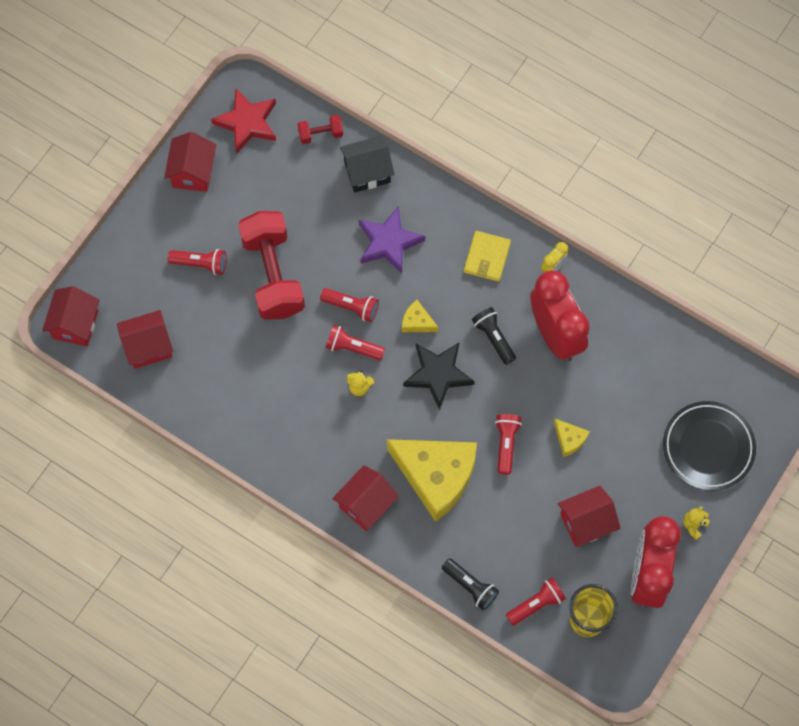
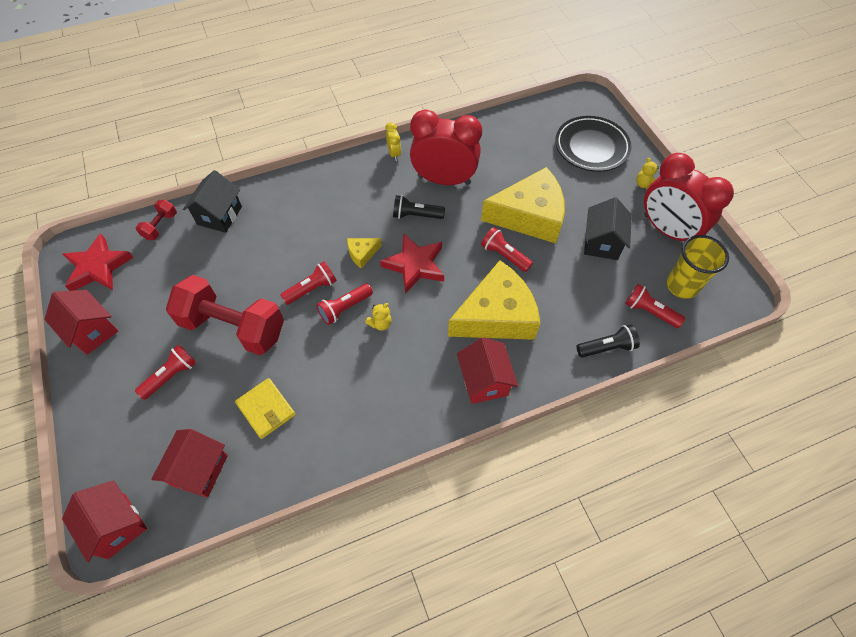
camera: 55 degrees left, 10 degrees down
purple star [359,206,425,274] -> none
black star [403,343,475,410] -> red star [380,233,444,294]
yellow wallet [464,231,511,282] -> yellow wallet moved to [235,378,295,439]
red flashlight [506,578,566,626] -> red flashlight turned 60 degrees counterclockwise [625,284,685,328]
yellow cheese [554,419,590,457] -> yellow cheese [481,167,565,243], size x2.40
red house [558,486,621,547] -> black house [584,197,632,260]

